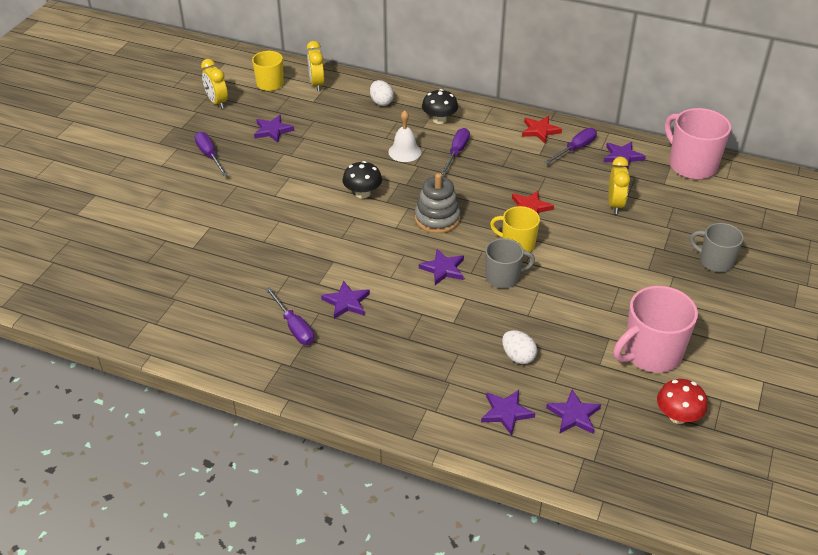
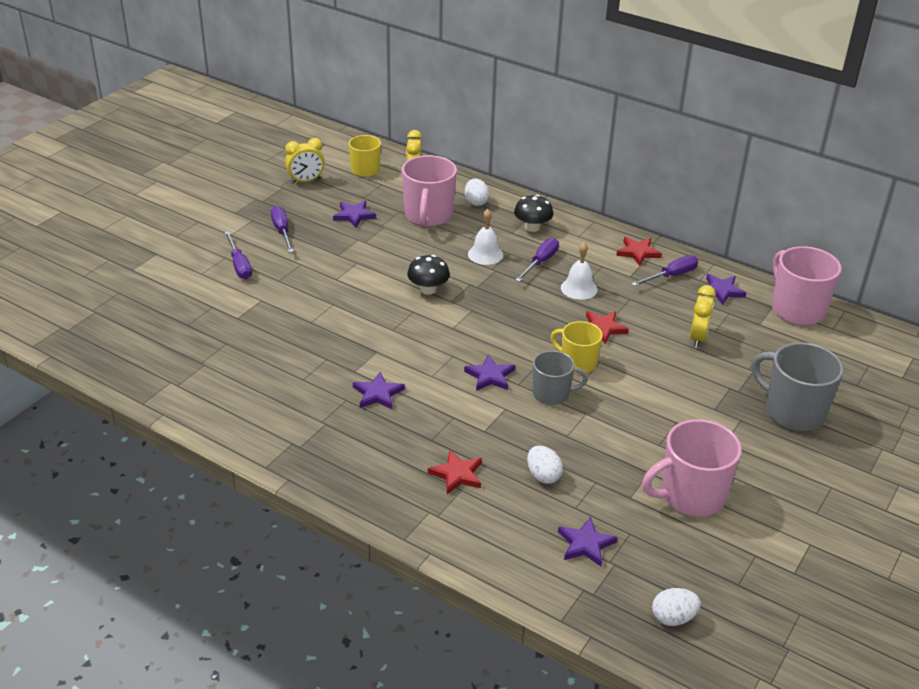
camera: 10 degrees right, 5 degrees down
yellow clock [201,59,228,109] -> yellow clock turned 90 degrees counterclockwise [285,138,325,184]
purple screwdriver [265,287,314,345] -> purple screwdriver moved to [224,231,252,279]
grey stacking toy [415,173,460,233] -> none
purple star [481,390,535,436] -> none
red mushroom [657,379,707,424] -> none
grey mug [690,223,744,272] -> grey mug [751,342,844,431], size x1.60
none -> pink mug [402,155,457,227]
none -> red star [428,450,482,494]
none -> white bell [561,242,598,300]
none -> white egg [652,588,701,626]

